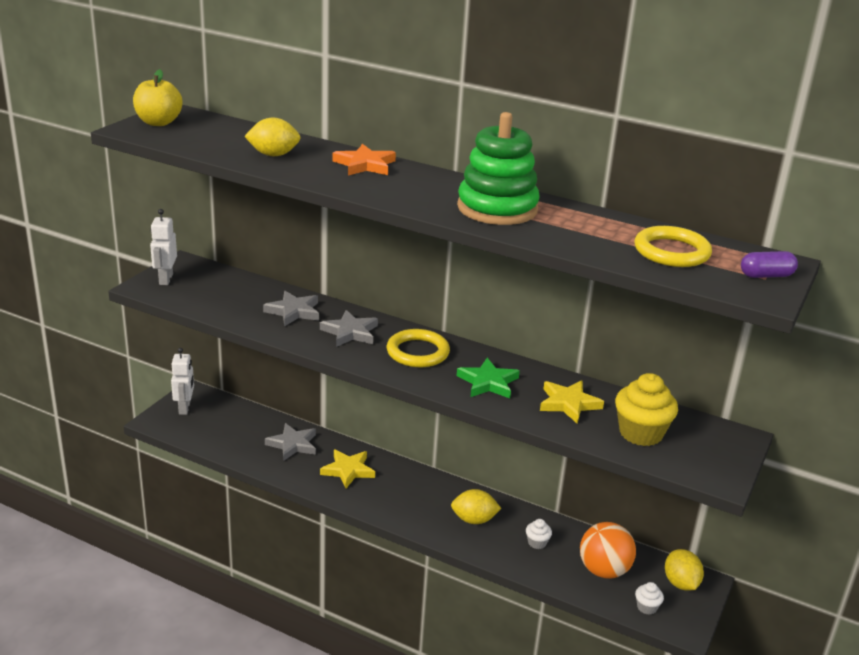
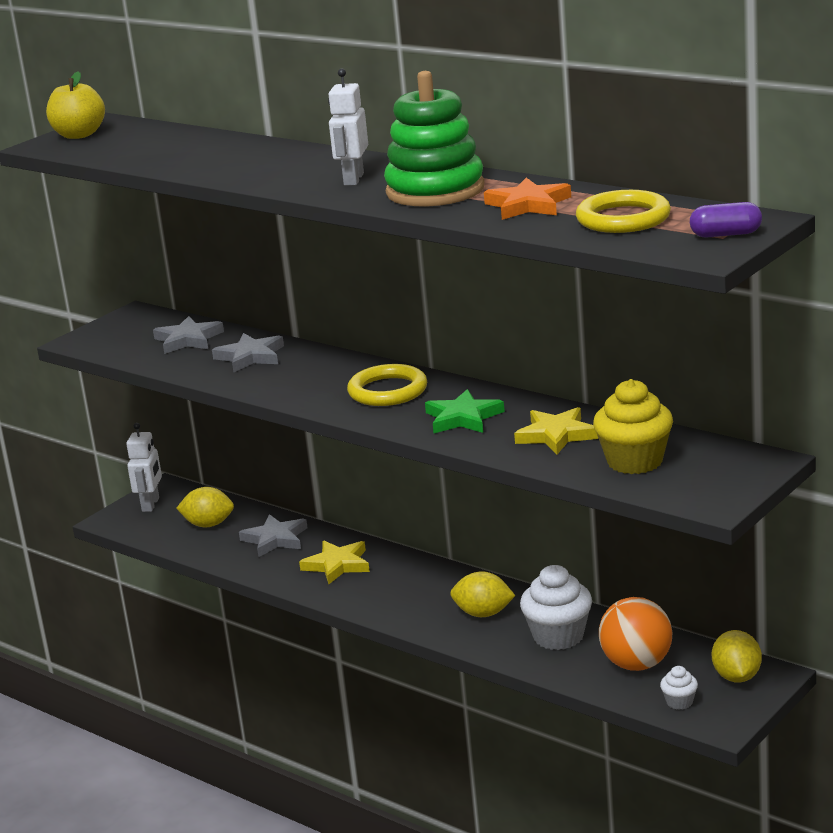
camera: 15 degrees right, 5 degrees down
white robot [150,209,177,285] -> white robot moved to [328,68,368,186]
yellow lemon [244,118,301,156] -> yellow lemon moved to [176,487,234,527]
grey star [320,310,378,347] -> grey star moved to [153,316,224,354]
orange star [333,144,396,175] -> orange star moved to [484,178,571,220]
white cupcake [526,519,552,549] -> white cupcake [520,565,592,650], size x2.06

